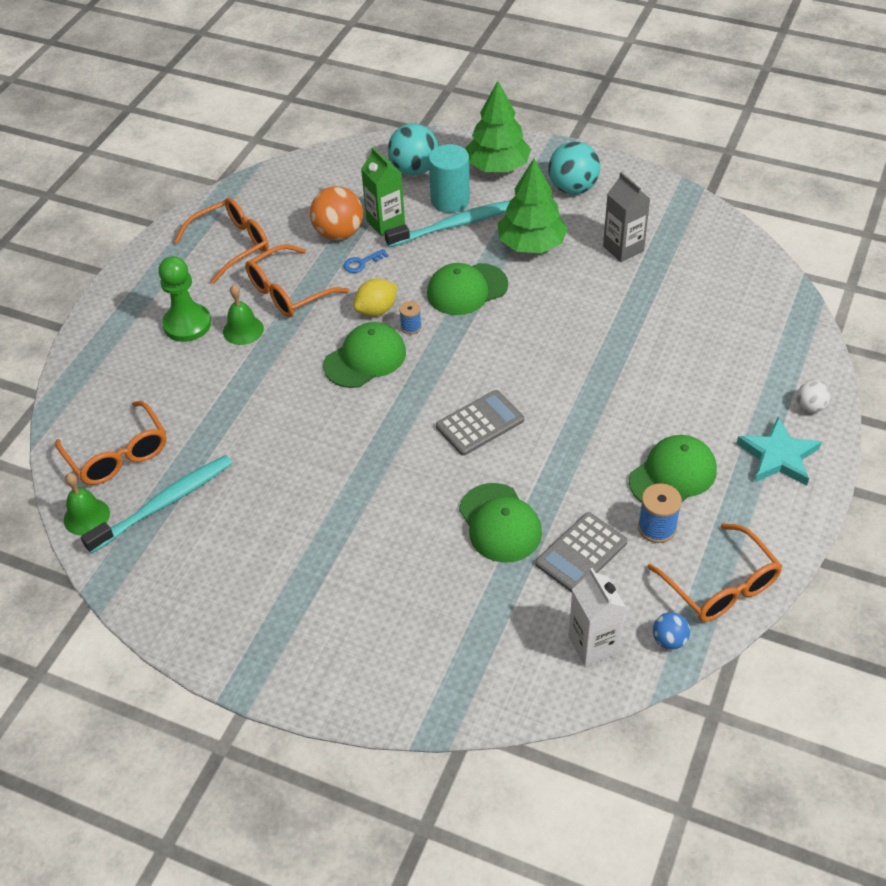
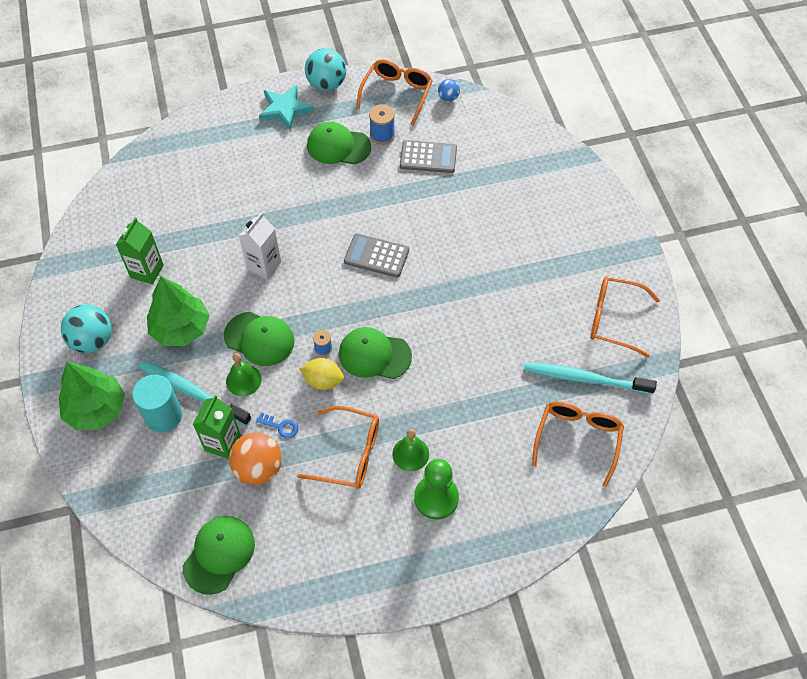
camera: 130 degrees left, 10 degrees up
green bell [64,473,110,536] -> green bell moved to [226,353,262,396]
orange glasses [174,197,269,284] -> orange glasses moved to [590,276,660,357]
turquoise ball [388,123,438,175] -> turquoise ball moved to [305,48,346,91]
green cap [459,483,542,563] -> green cap moved to [183,516,255,595]
white carton [568,568,626,667] -> white carton moved to [239,212,281,280]
grey carton [603,172,650,262] -> green carton [116,217,164,284]
white ball [797,381,830,413] -> none

